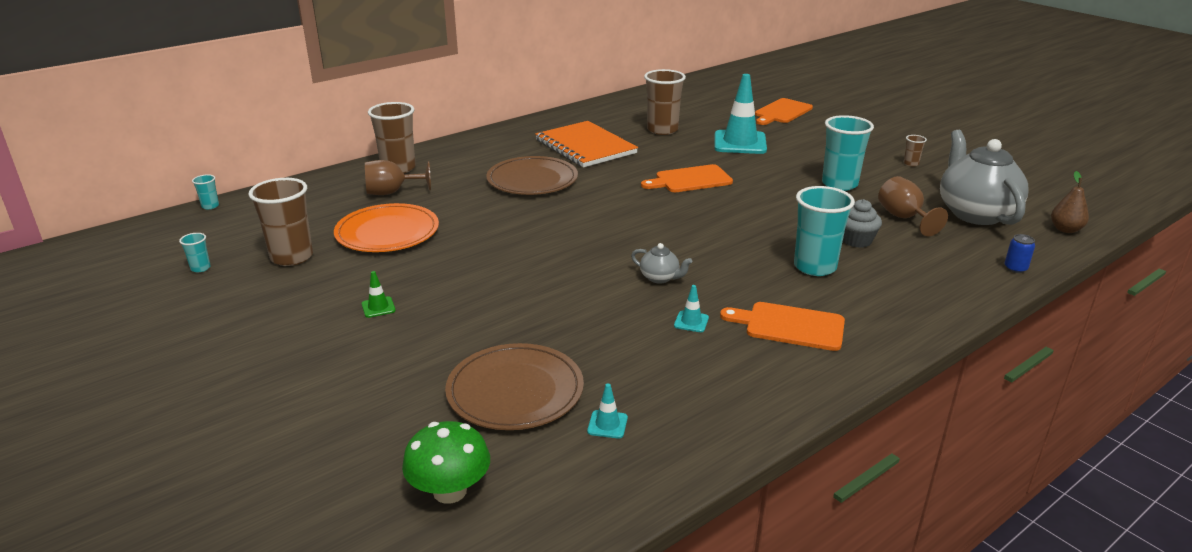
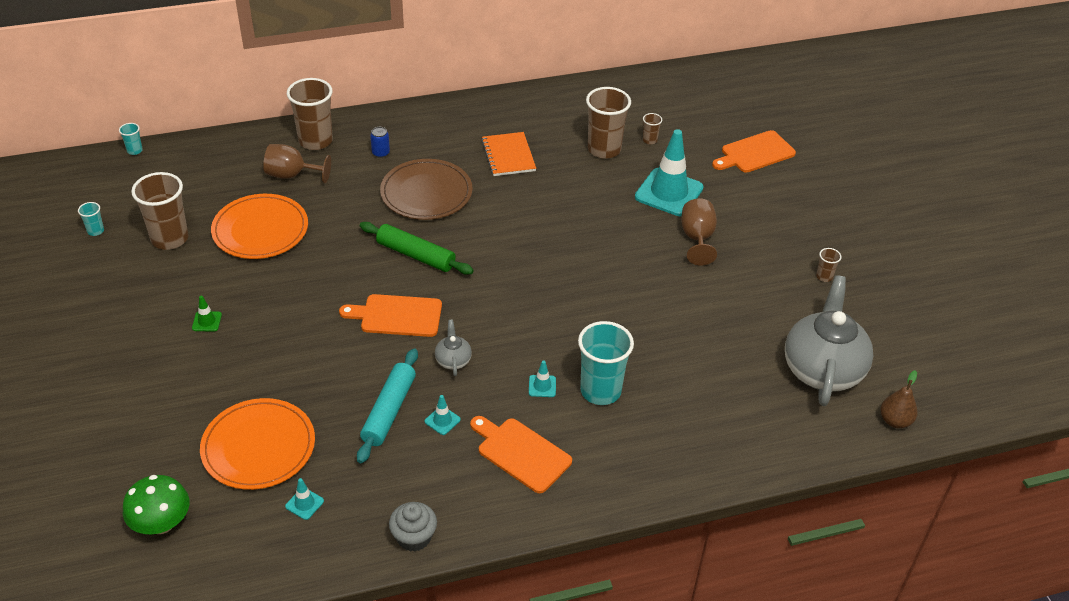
camera: 20 degrees right, 15 degrees up
brown plate [445,343,584,430] -> orange plate [200,398,315,490]
orange notebook [535,121,638,167] -> orange notebook [481,132,536,176], size x0.63
grey teapot [631,243,692,283] -> grey teapot turned 150 degrees counterclockwise [435,320,472,376]
orange cutting board [641,164,733,192] -> orange cutting board moved to [339,294,442,337]
turquoise cup [822,115,874,191] -> none
grey cupcake [843,199,882,248] -> grey cupcake moved to [389,502,437,552]
brown goblet [878,176,948,236] -> brown goblet moved to [681,198,717,266]
blue can [1004,234,1035,273] -> blue can moved to [370,127,390,158]
none -> turquoise rolling pin [357,348,418,463]
none -> green rolling pin [360,222,474,275]
none -> turquoise traffic cone [529,360,556,397]
none -> brown cup [643,113,662,144]

